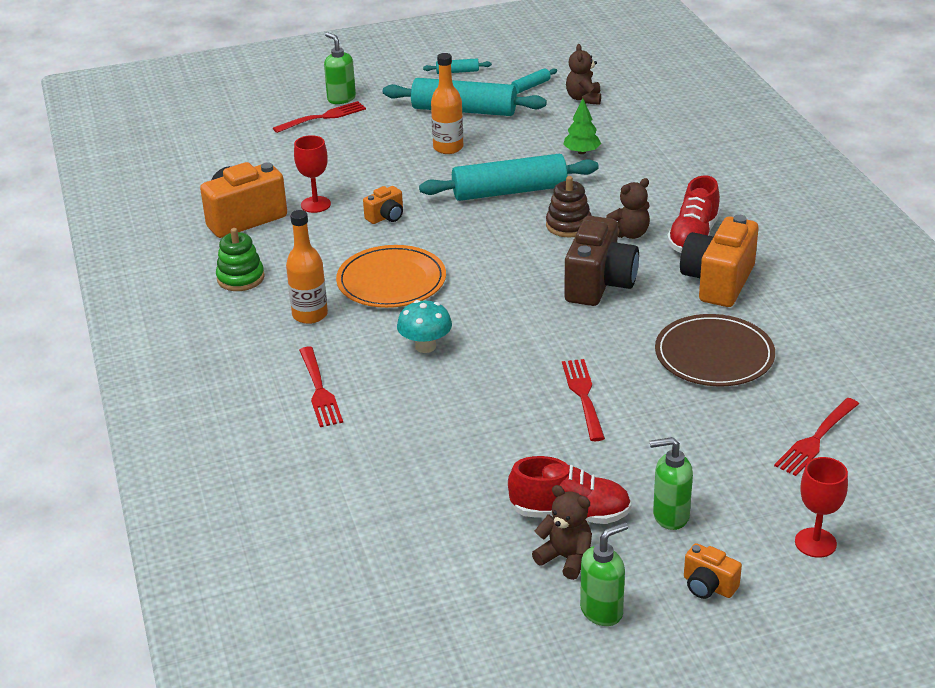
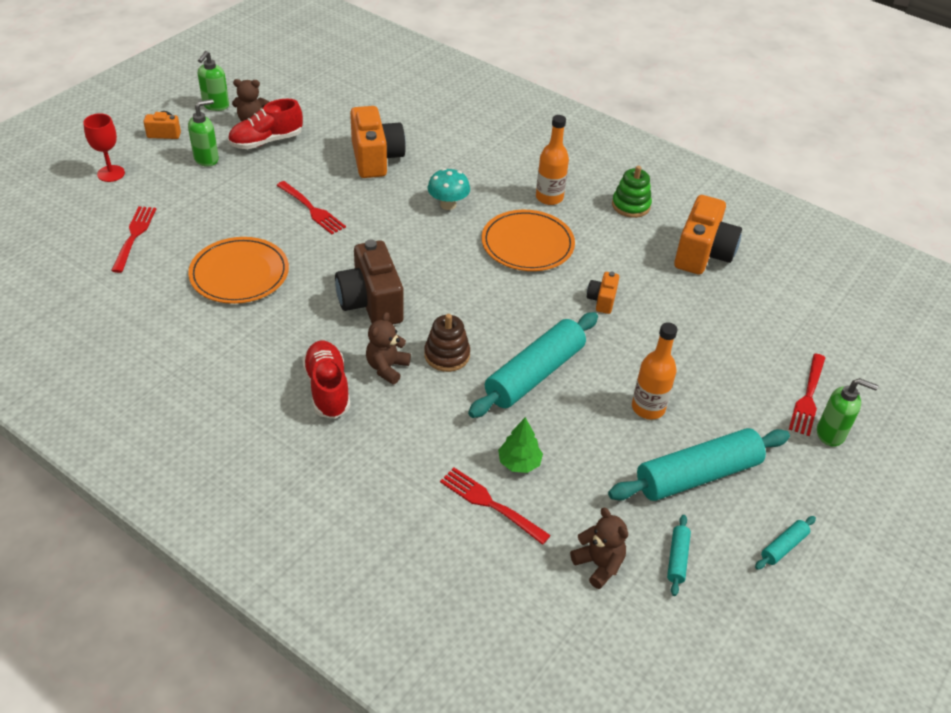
camera: 140 degrees right, 10 degrees up
red goblet [294,135,331,213] -> none
red fork [299,347,343,427] -> red fork moved to [440,468,551,545]
brown plate [655,314,775,386] -> orange plate [188,237,289,304]
orange camera [680,215,758,307] -> orange camera moved to [350,106,406,178]

